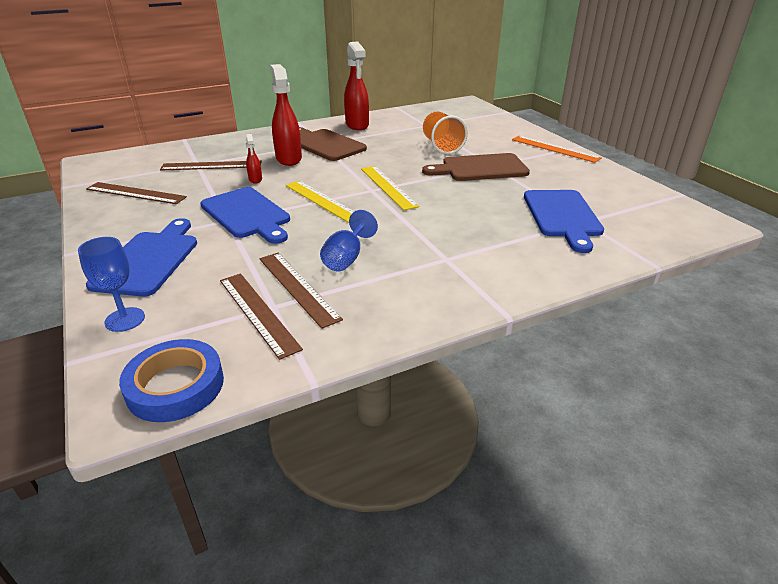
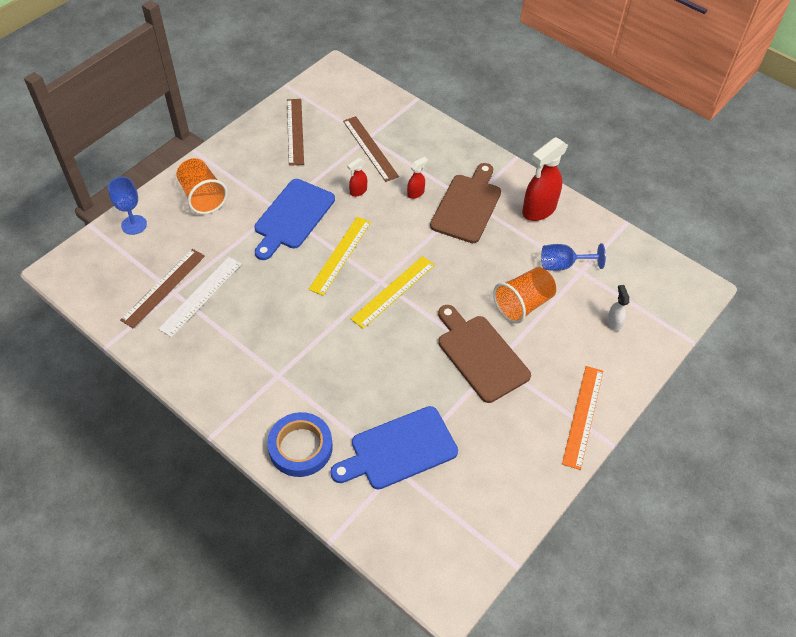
camera: 65 degrees right, 20 degrees up
blue cutting board [86,218,197,297] -> orange cup [176,158,228,214]
blue tape [119,339,224,422] -> blue tape moved to [267,412,333,477]
brown ruler [259,253,343,329] -> white ruler [158,257,242,337]
red spray bottle [270,64,302,166] -> red spray bottle [407,157,428,199], size x0.48
blue goblet [320,210,378,271] -> blue goblet moved to [541,243,606,271]
none -> white spray bottle [607,285,629,331]

